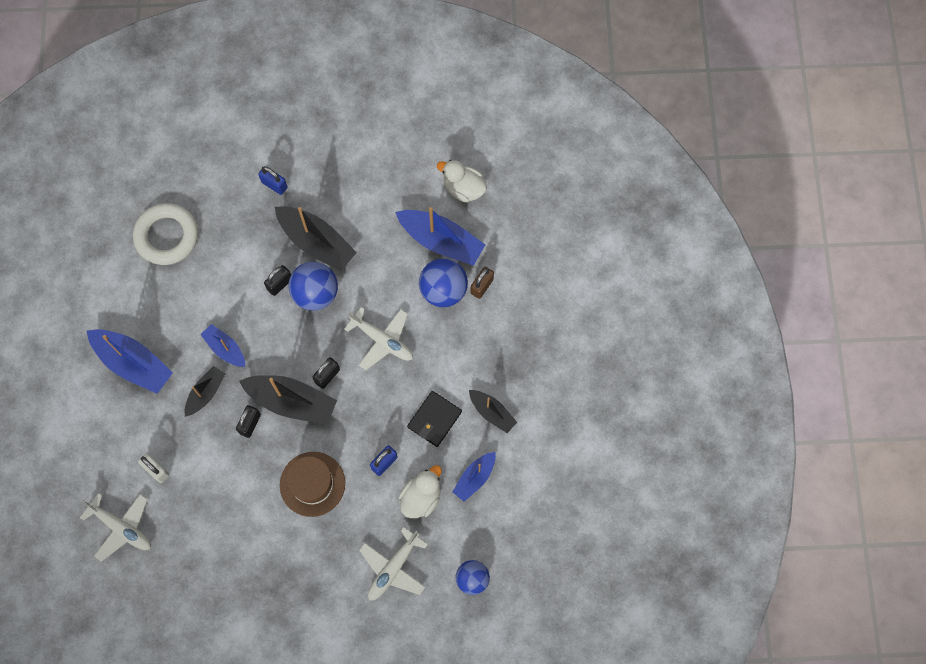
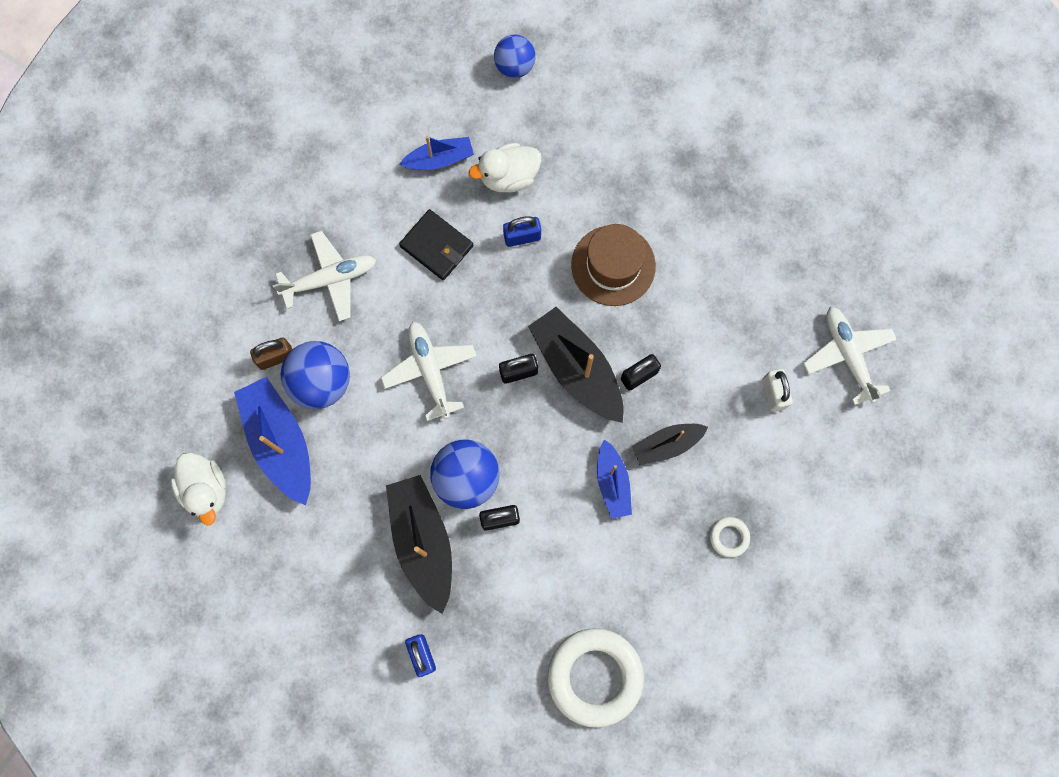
camera: 145 degrees left, 5 degrees up
blue boat [87,329,173,394] -> white ring [710,517,750,558]
white plane [359,527,428,600] -> white plane moved to [272,231,376,321]
black wallet [407,391,462,447] -> black wallet turned 60 degrees clockwise [399,209,473,280]
black boat [469,390,517,433] -> none

